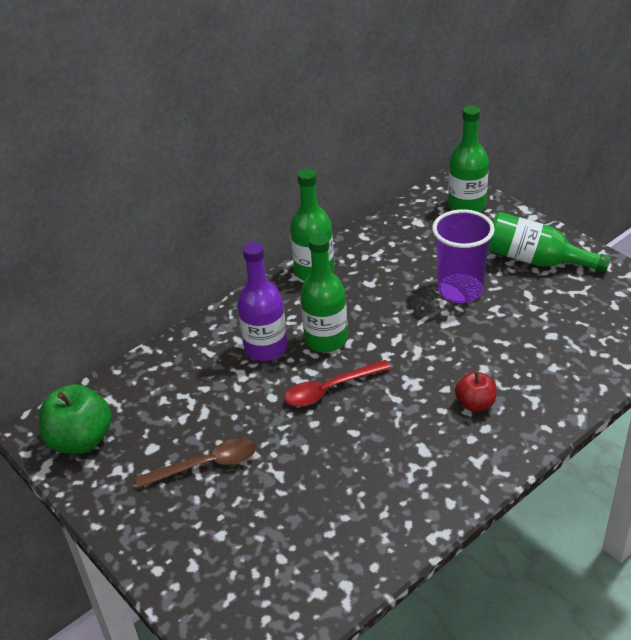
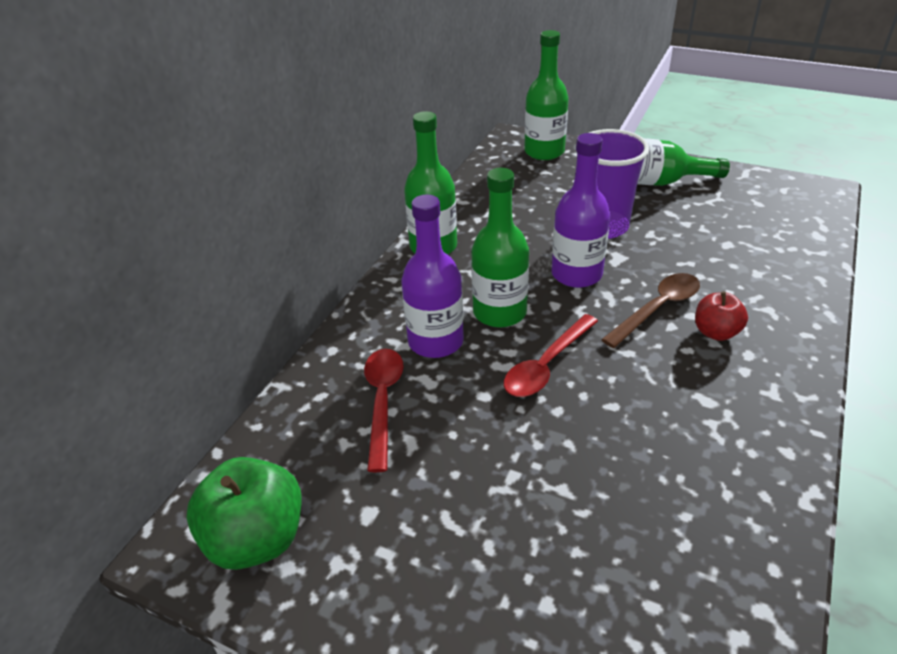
camera: 25 degrees left, 0 degrees up
brown spoon [135,438,256,488] -> brown spoon moved to [601,273,700,348]
none -> red spoon [364,349,404,472]
none -> purple bottle [552,133,610,288]

